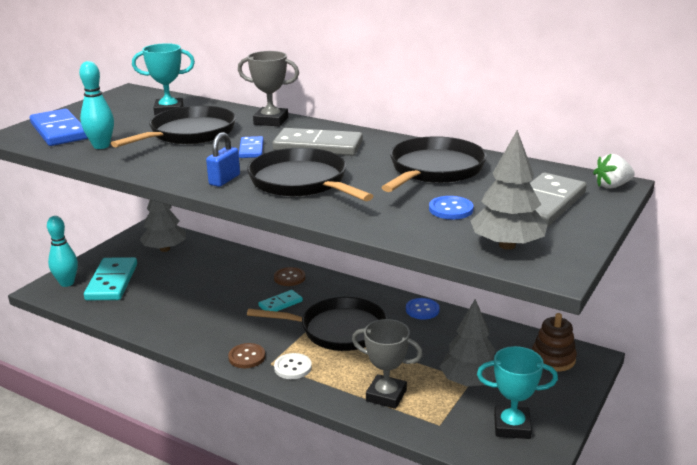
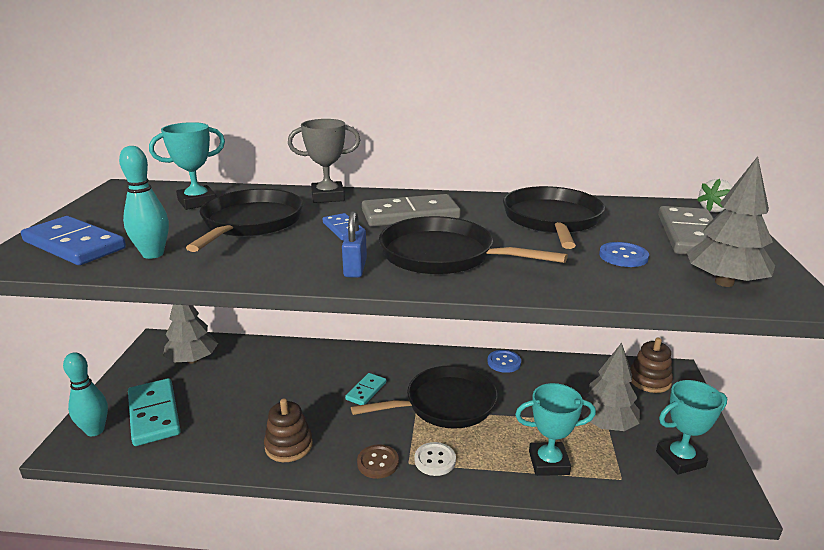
camera: 25 degrees left, 0 degrees up
brown button [274,267,305,286] -> none
grey trophy [352,319,423,409] -> turquoise trophy [515,383,596,476]
none -> brown stacking toy [264,399,313,462]

